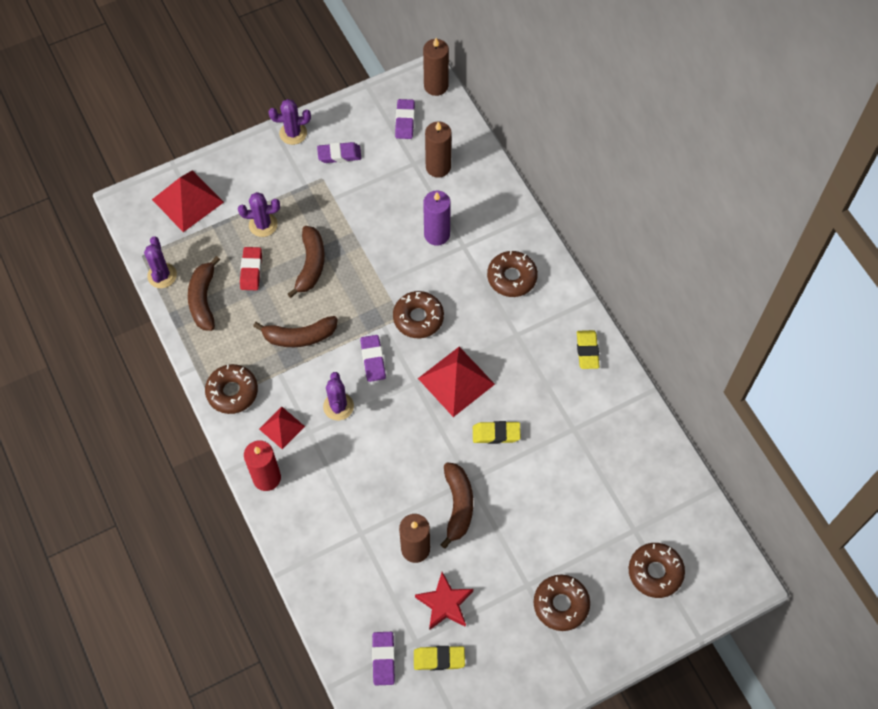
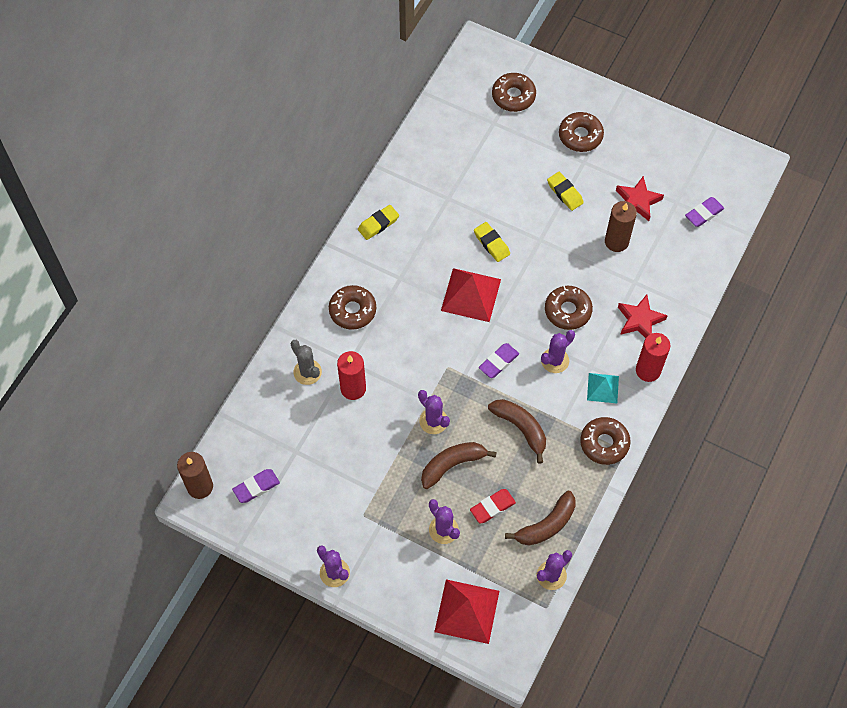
camera: 125 degrees left, 0 degrees up
red pyramid [259,407,305,449] -> turquoise pyramid [587,373,619,403]
purple eraser [317,142,361,163] -> none
brown donut [393,291,444,338] -> brown donut moved to [545,286,593,330]
yellow eraser [414,646,465,670] -> yellow eraser moved to [547,172,584,211]
purple candle [423,190,451,246] -> red candle [337,351,366,400]
brown candle [425,121,452,178] -> none
brown banana [440,462,473,549] -> none
none -> grey cactus [290,340,322,385]
none -> purple cactus [418,390,450,434]
none -> red star [618,295,668,338]

